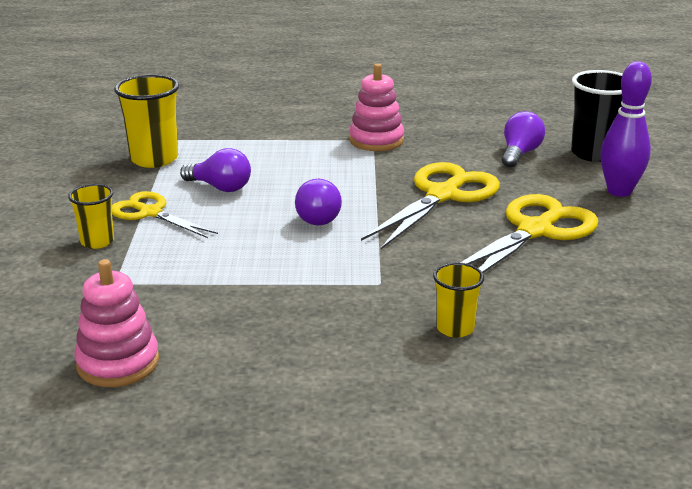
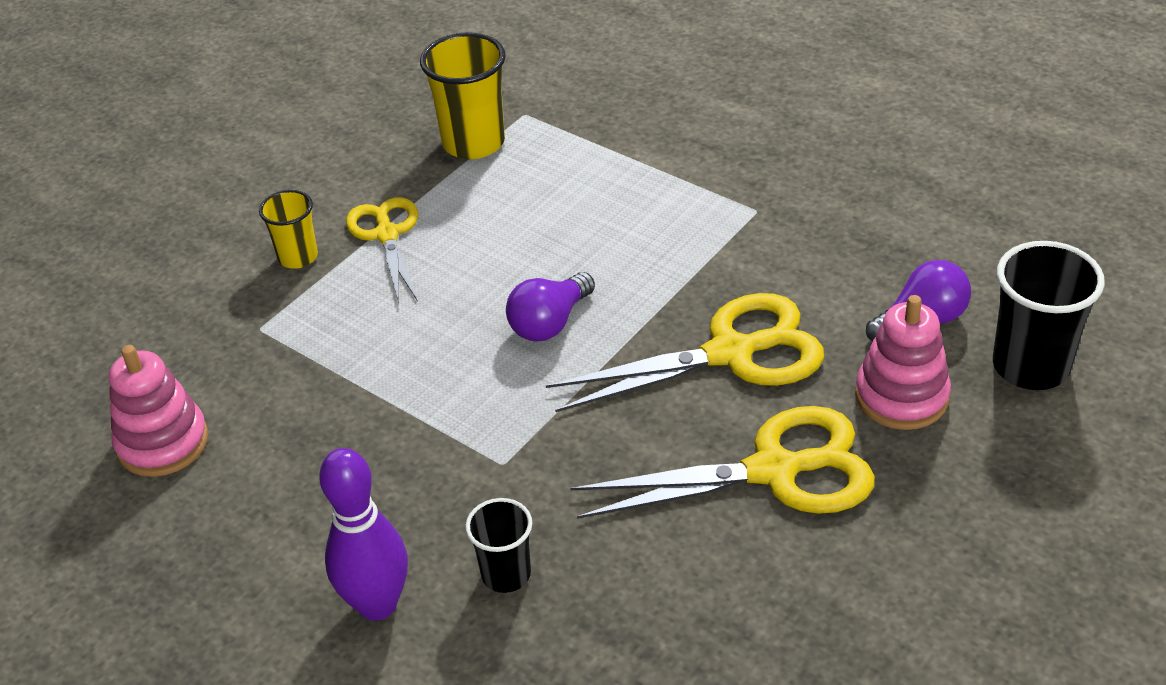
camera: 40 degrees right, 15 degrees up
purple light bulb [180,148,251,192] -> none
pink stacking toy [349,63,404,151] -> pink stacking toy moved to [855,295,951,430]
yellow cup [433,262,484,338] -> black cup [465,498,532,593]
purple bowling pin [600,61,652,197] -> purple bowling pin moved to [319,448,408,621]

